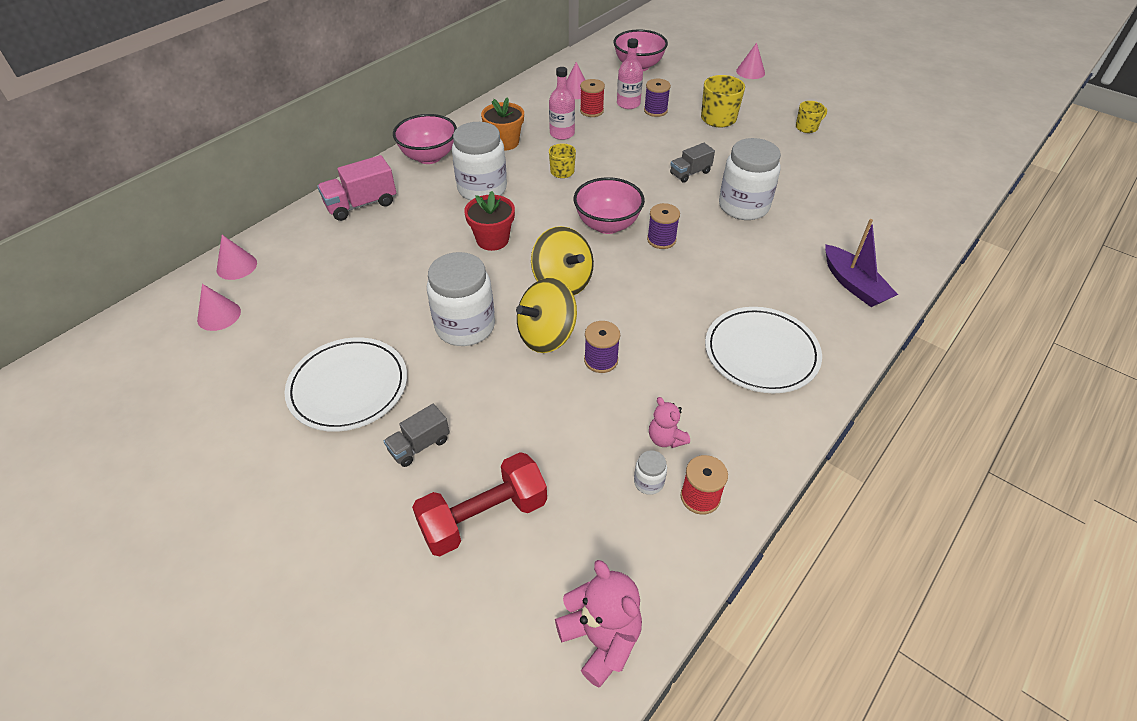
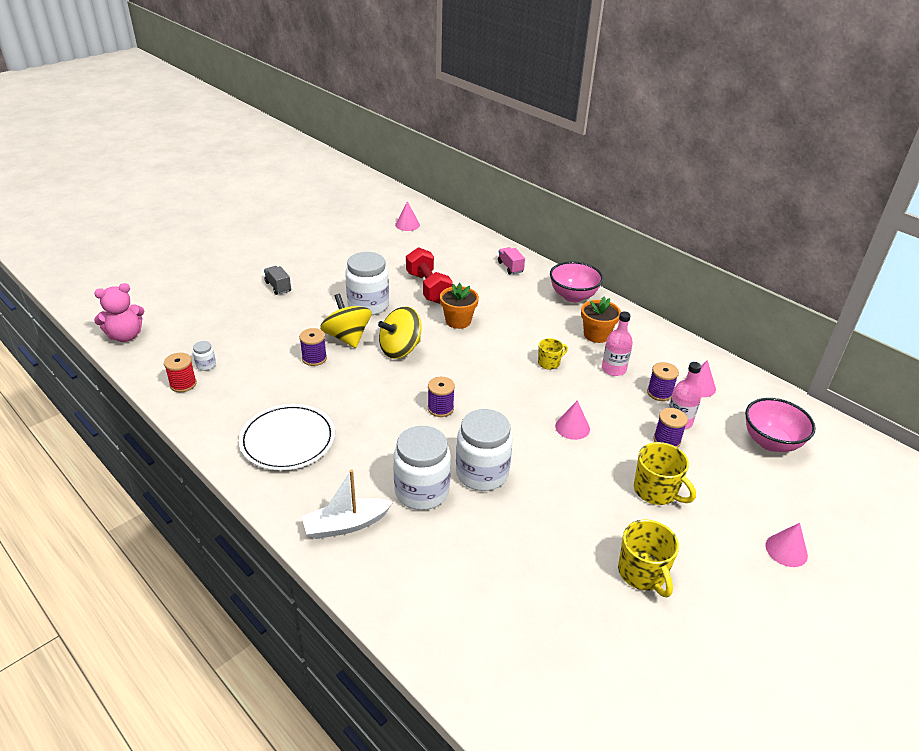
camera: 95 degrees right, 10 degrees down
pink cone [217,235,257,280] -> pink cone moved to [555,400,590,440]
white plate [285,337,407,432] -> none
pink truck [317,155,396,221] -> pink truck [498,247,525,274], size x0.64
red dumbbell [412,452,547,556] -> red dumbbell moved to [406,247,453,304]
white jar [452,122,507,200] -> white jar moved to [394,426,451,510]
red flower pot [464,191,515,251] -> orange flower pot [440,283,479,329]
pink bowl [573,177,645,234] -> none
red spool [580,79,605,117] -> purple spool [647,362,679,401]
pink teddy bear [649,397,690,448] -> none
grey truck [670,143,715,183] -> none
yellow mug [796,101,827,133] -> yellow mug [618,520,679,597], size x1.63
purple boat [825,219,898,307] -> white boat [301,470,393,539]

